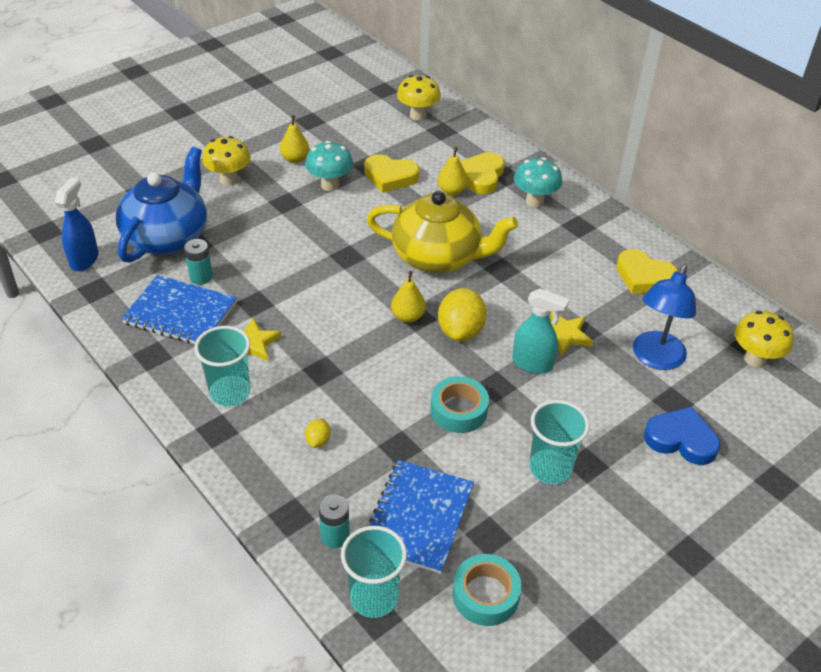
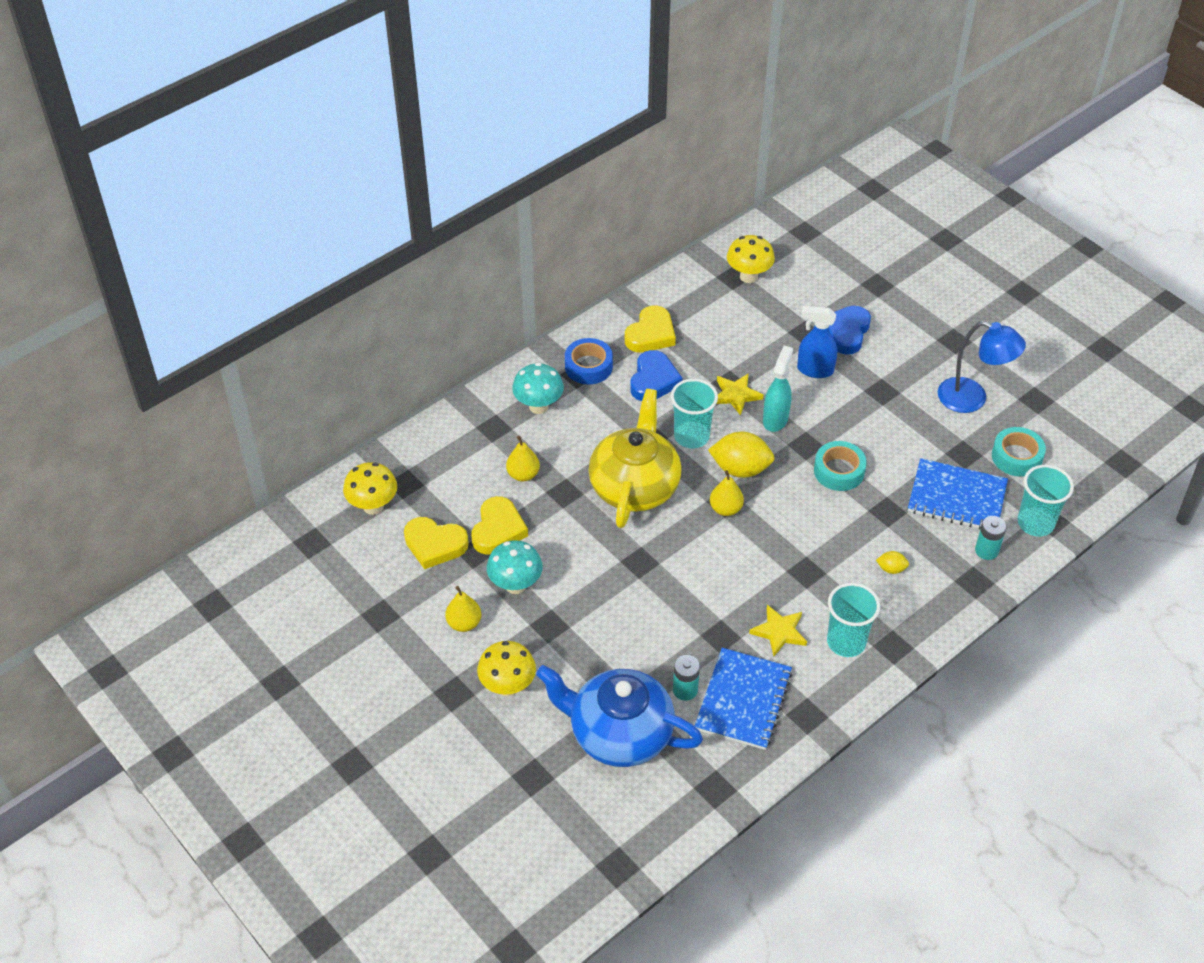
camera: 90 degrees left, 5 degrees up
blue spray bottle [55,178,99,271] -> blue spray bottle moved to [797,306,837,378]
yellow heart [460,152,504,194] -> yellow heart moved to [404,517,469,569]
turquoise cup [529,400,590,484] -> turquoise cup moved to [671,379,718,448]
blue lamp [633,265,696,370] -> blue lamp moved to [938,321,1026,413]
none -> blue tape [565,338,613,384]
none -> blue heart [630,350,682,401]

